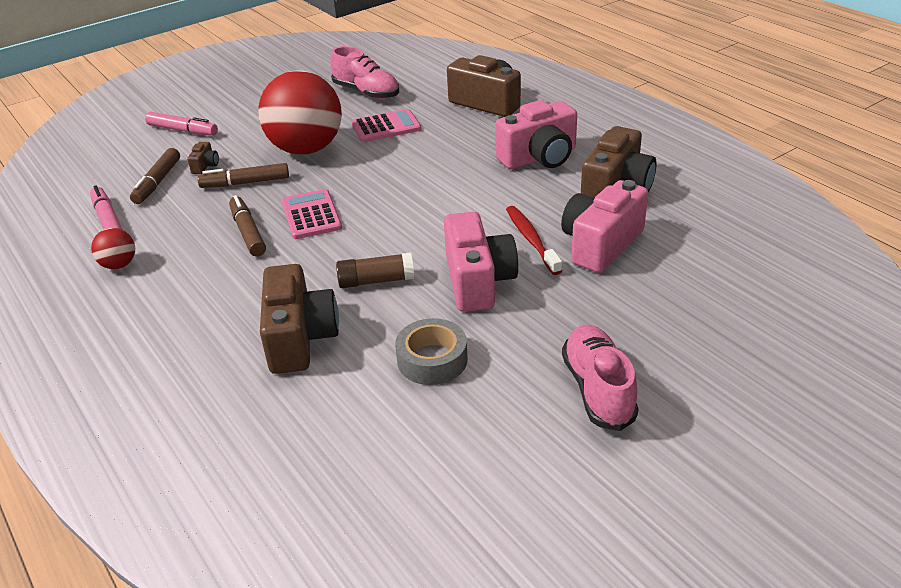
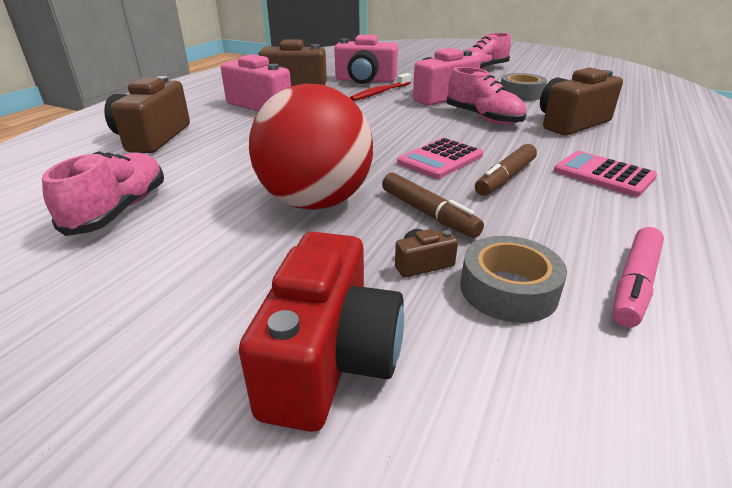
camera: 120 degrees left, 5 degrees down
red ball [91,228,135,269] -> none
brown marker [130,148,180,204] -> grey tape [460,236,567,323]
pink marker [145,111,218,136] -> red camera [239,232,404,432]
brown glue stick [336,252,414,288] -> pink shoe [447,67,527,125]
pink calculator [352,109,421,142] -> pink calculator moved to [554,151,657,197]

